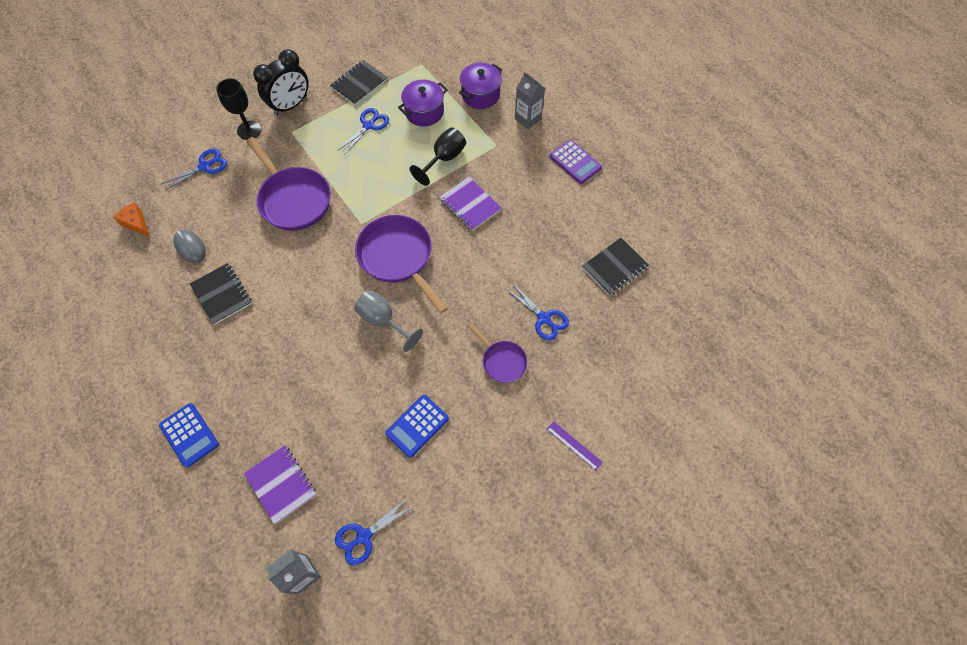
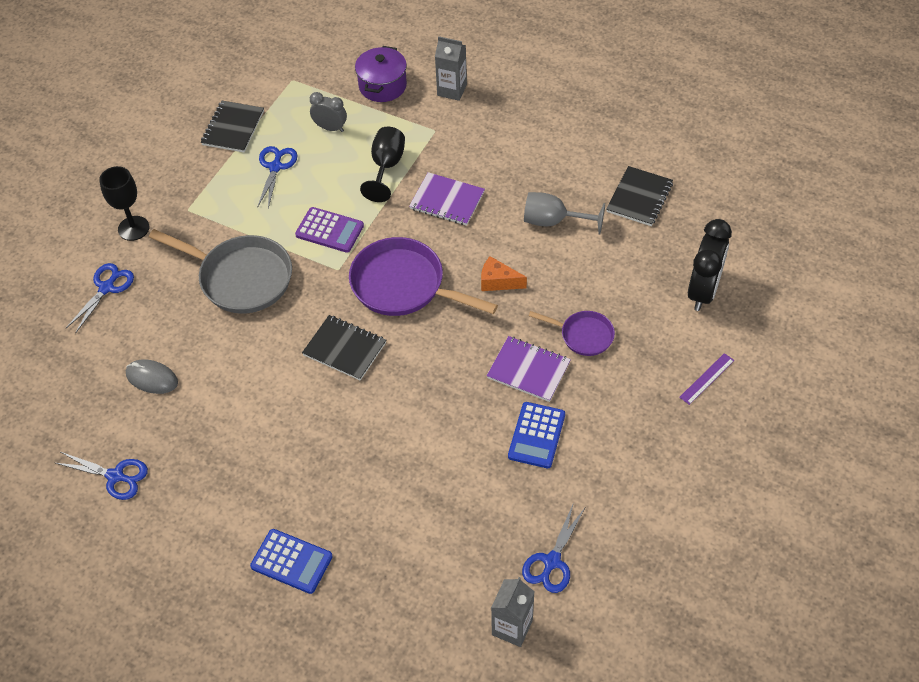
camera: 25 degrees left, 10 degrees down
orange cheese [113,202,150,237] -> orange cheese moved to [481,256,527,291]
black notebook [190,263,252,325] -> black notebook moved to [302,315,386,380]
purple notebook [244,445,316,524] -> purple notebook moved to [487,336,571,402]
purple pan [246,137,331,231] -> grey pan [149,229,292,314]
black clock [253,49,309,115] -> black clock moved to [688,219,732,311]
grey goblet [354,290,423,352] -> grey goblet moved to [524,192,605,235]
purple pot [398,80,447,126] -> grey clock [310,92,347,132]
blue scissors [506,284,569,340] -> blue scissors moved to [56,452,148,500]
purple ruler [547,421,603,470] -> purple ruler turned 60 degrees counterclockwise [679,353,734,405]
purple calculator [550,140,602,184] -> purple calculator moved to [295,207,364,253]

